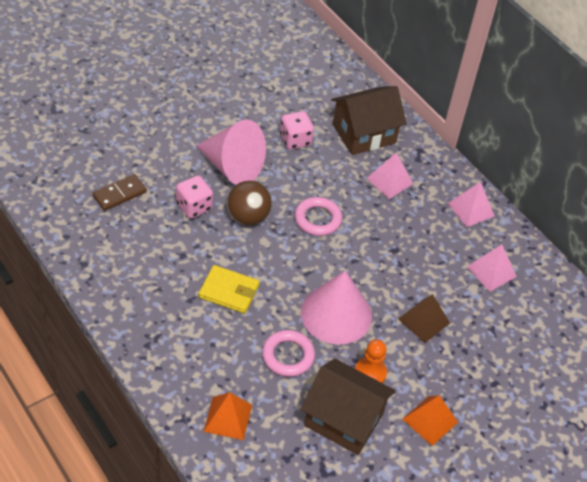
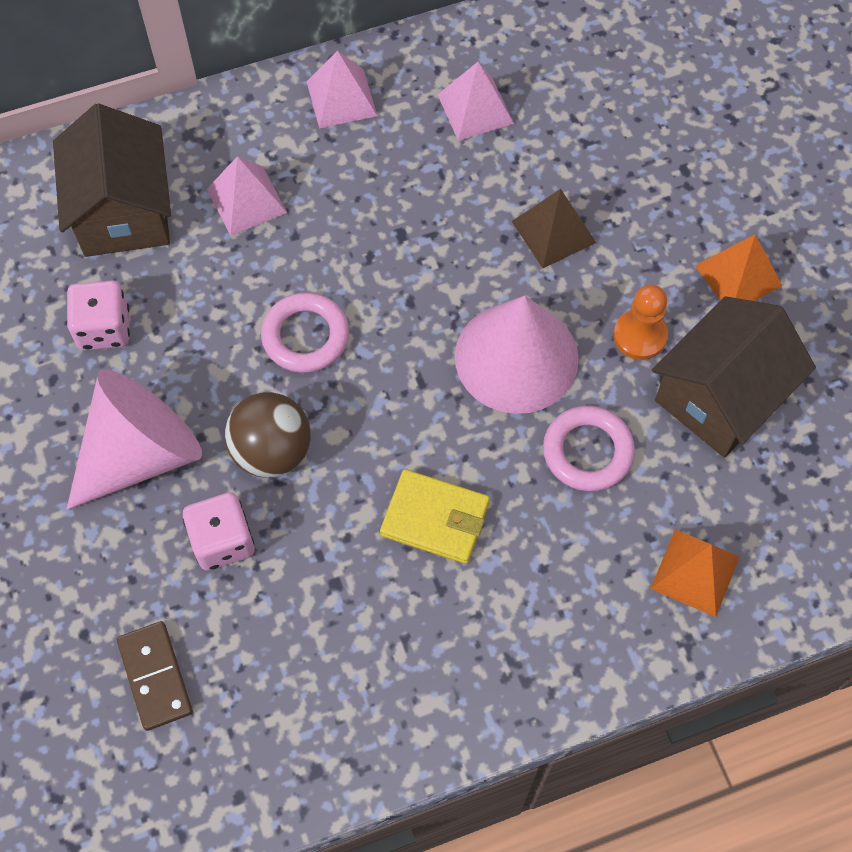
camera: 70 degrees left, 15 degrees up
yellow wallet [199,265,260,313] -> yellow wallet turned 75 degrees clockwise [380,469,490,564]

